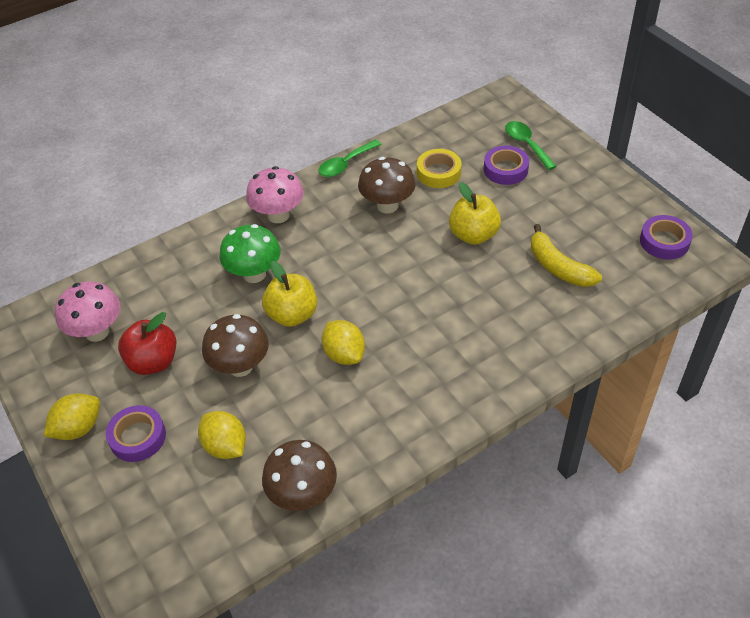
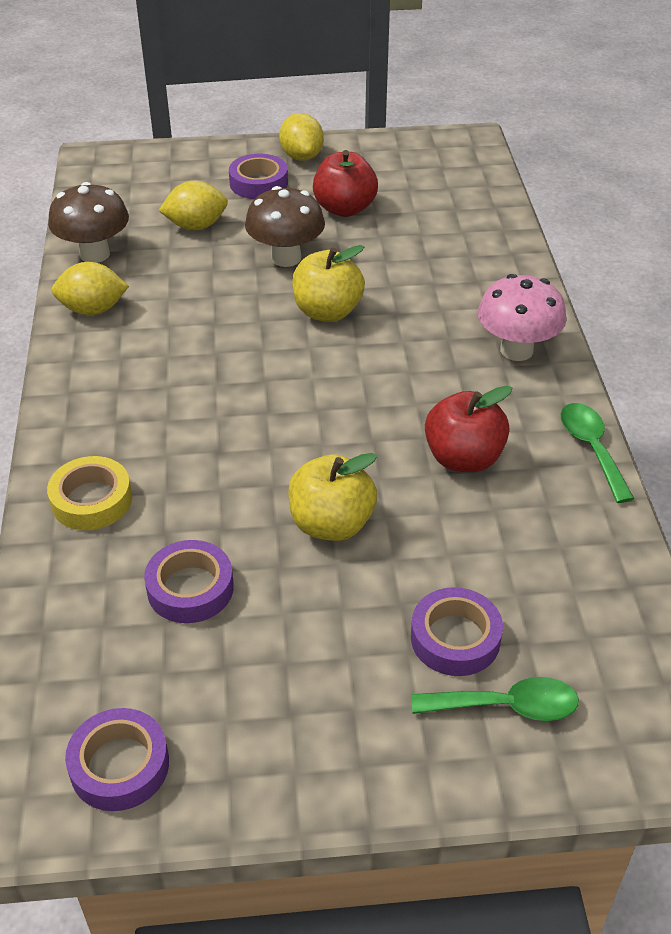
camera: 115 degrees right, 5 degrees down
pink mushroom [55,281,120,342] -> none
green mushroom [219,224,281,283] -> none
yellow lemon [322,320,365,365] -> yellow lemon moved to [52,262,129,315]
brown mushroom [358,157,416,213] -> red apple [425,386,512,472]
yellow tape [417,149,462,188] -> yellow tape moved to [47,456,132,530]
yellow banana [531,224,602,287] -> purple tape [144,540,234,623]

